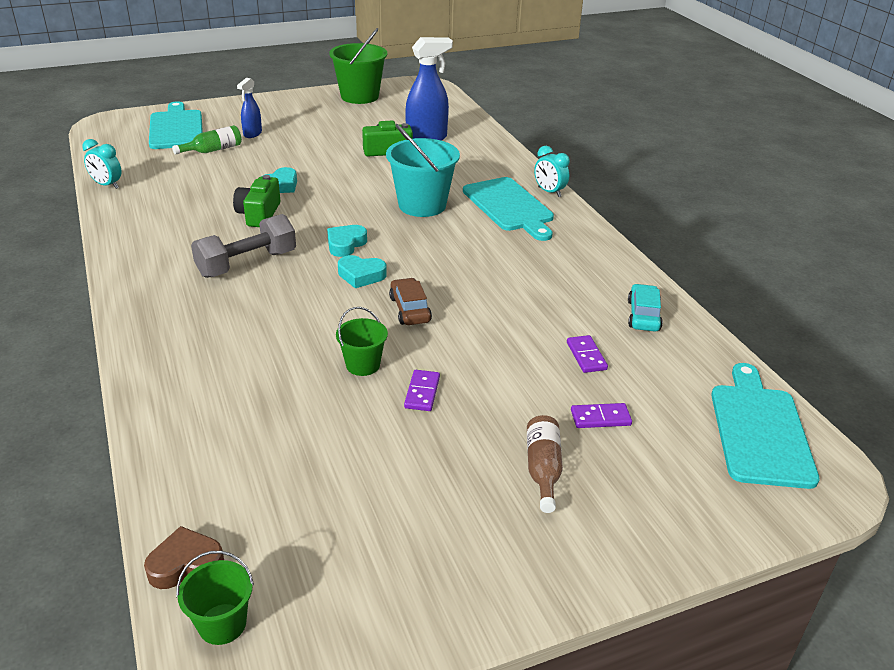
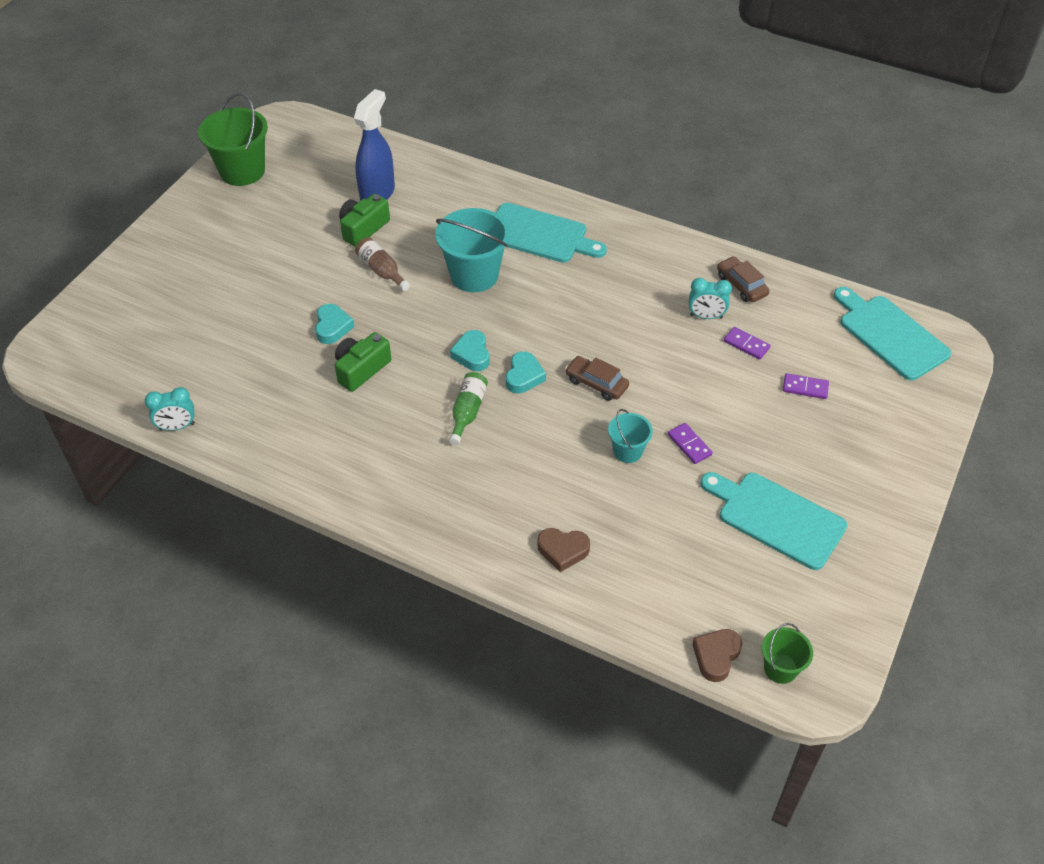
camera: 40 degrees left, 15 degrees up
turquoise cutting board [149,101,203,149] -> turquoise cutting board moved to [700,472,847,570]
green bottle [172,125,242,155] -> green bottle moved to [449,372,488,445]
grey dumbbell [191,214,296,278] -> none
green camera [233,175,280,227] -> green camera turned 75 degrees clockwise [335,332,391,392]
blue spray bottle [237,78,262,138] -> none
green bucket [336,307,388,376] -> turquoise bucket [608,409,653,463]
turquoise heart [338,255,387,288] -> turquoise heart turned 45 degrees counterclockwise [506,351,546,394]
brown bottle [527,415,563,513] -> brown bottle moved to [355,237,410,291]
turquoise clock [534,146,570,197] -> turquoise clock moved to [689,278,732,319]
purple domino [571,403,632,428] -> purple domino turned 60 degrees clockwise [783,373,829,399]
turquoise car [628,284,663,331] -> brown car [717,256,769,302]
none -> brown heart [538,528,590,572]

